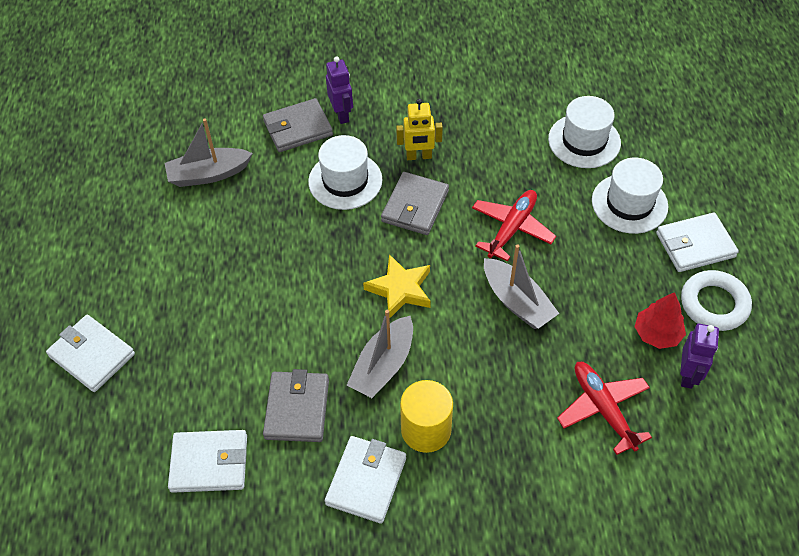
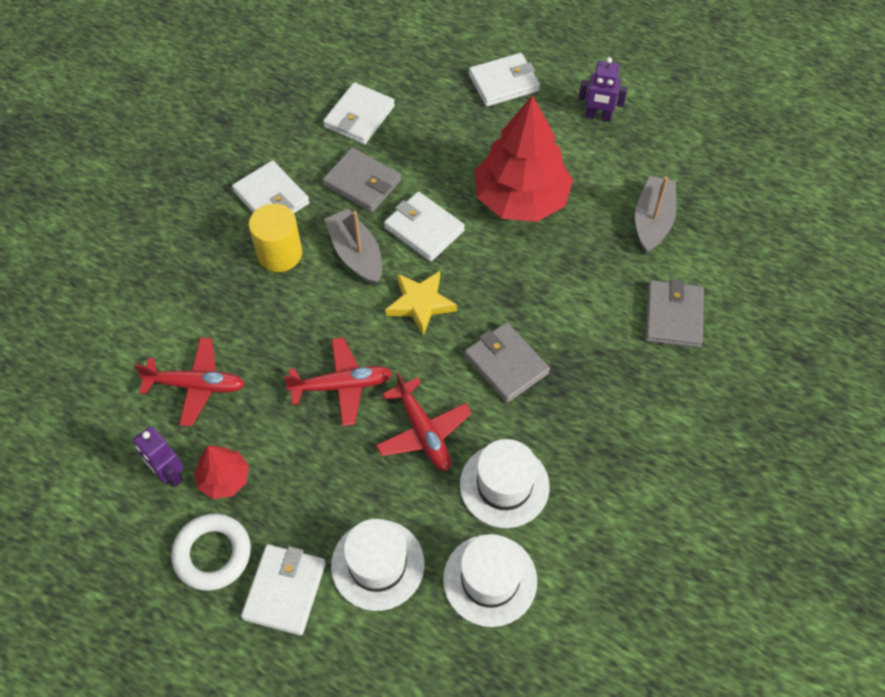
camera: 120 degrees right, 5 degrees up
white hat [308,135,382,210] -> white hat moved to [460,439,549,528]
purple robot [326,56,353,124] -> purple robot moved to [579,57,627,122]
yellow robot [396,98,443,160] -> none
grey boat [484,244,559,329] -> red plane [283,337,392,426]
none -> white wallet [384,192,465,262]
none -> red tree [475,95,573,222]

